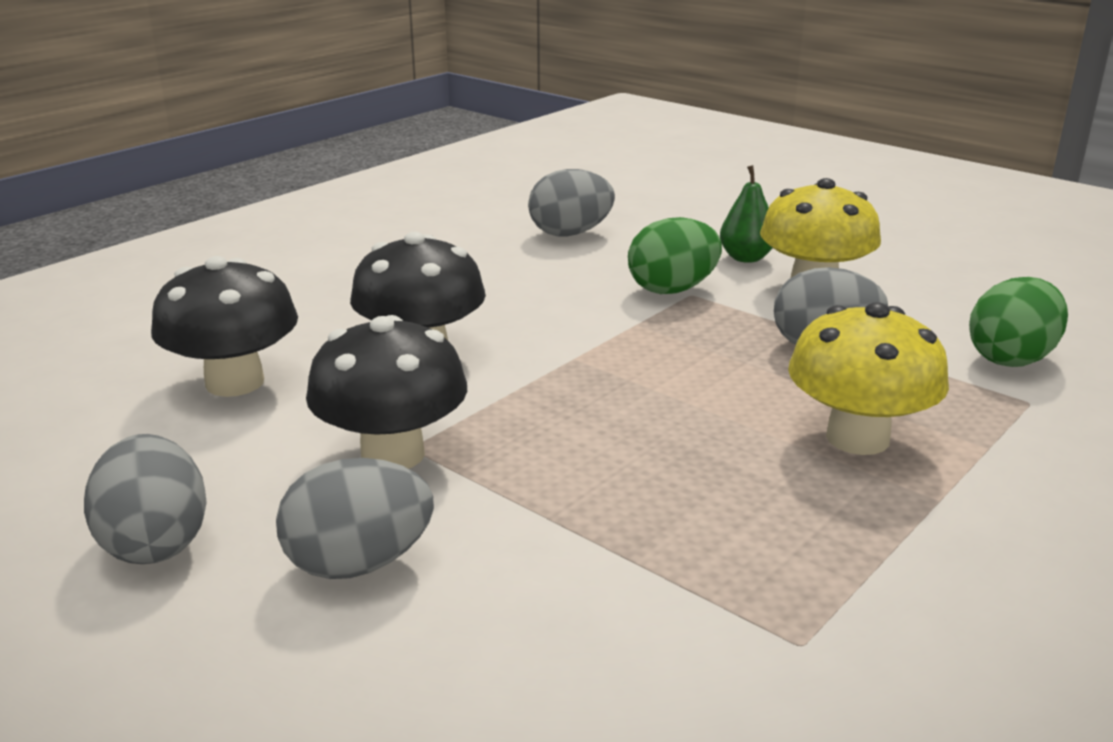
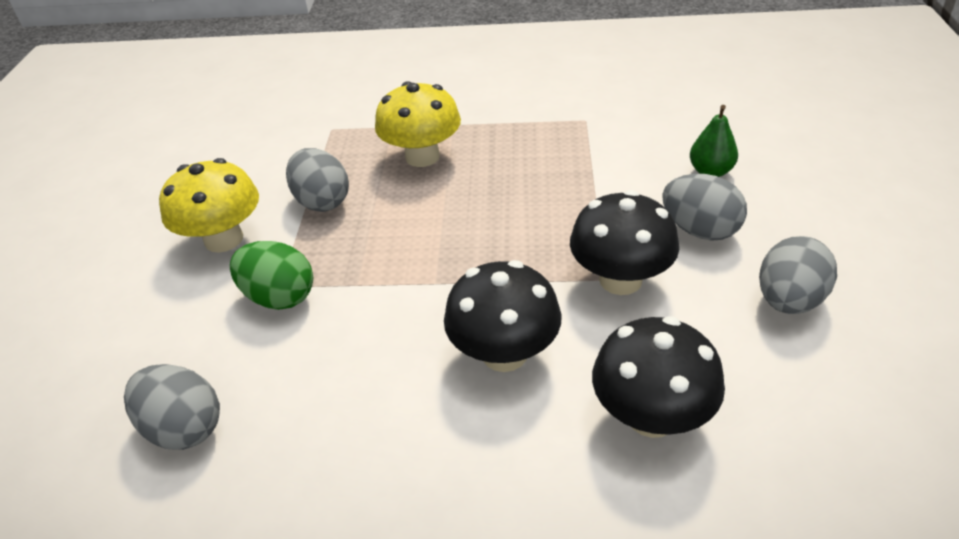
camera: 125 degrees left, 15 degrees up
green pear [720,165,772,263] -> green pear moved to [690,105,738,177]
green egg [969,277,1068,367] -> none

